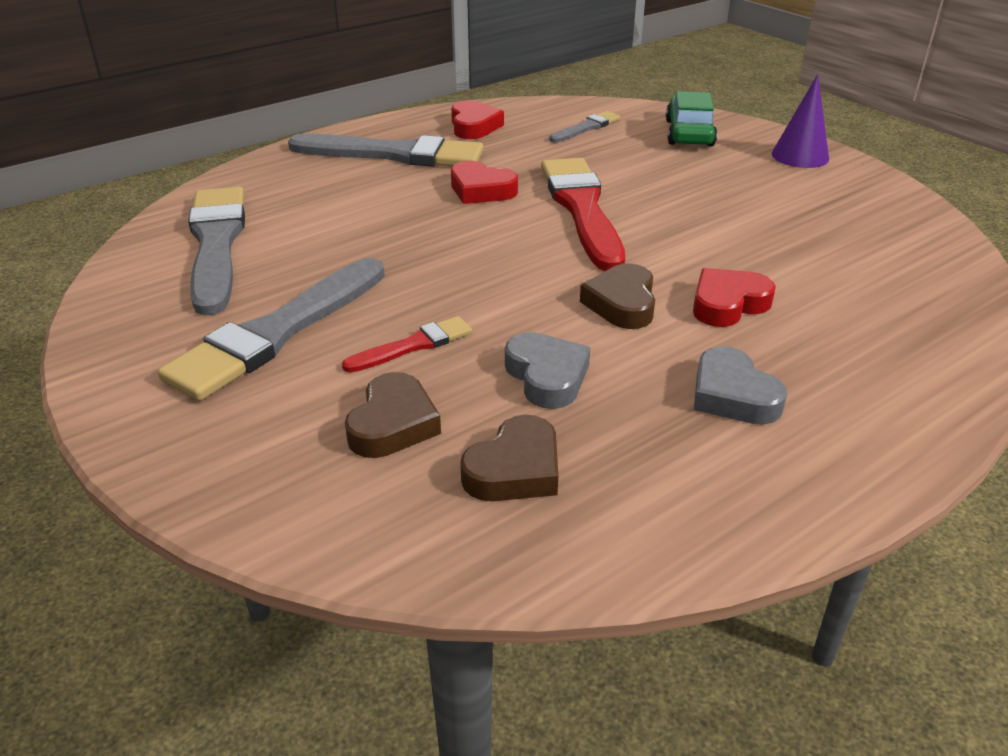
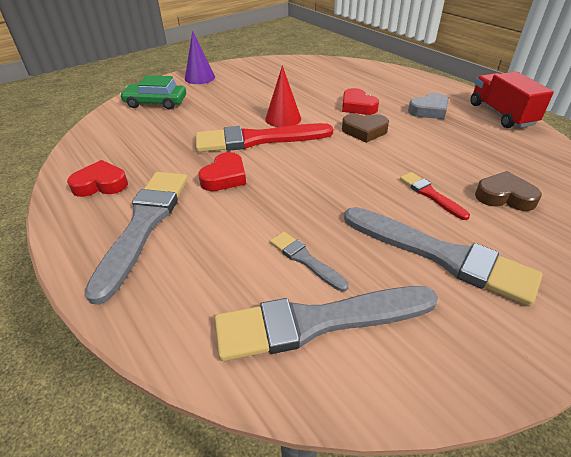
camera: 90 degrees left, 5 degrees up
brown heart [460,414,558,501] -> none
grey heart [505,332,590,409] -> none
grey brush [549,111,620,143] -> grey brush moved to [270,232,349,292]
none -> red cone [265,65,301,127]
none -> red truck [470,71,554,128]

